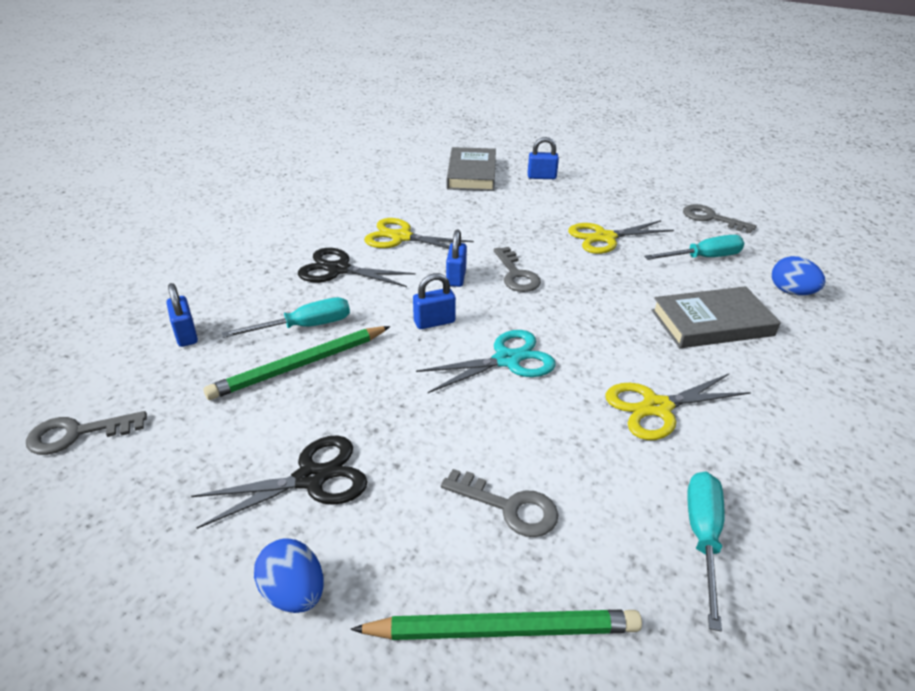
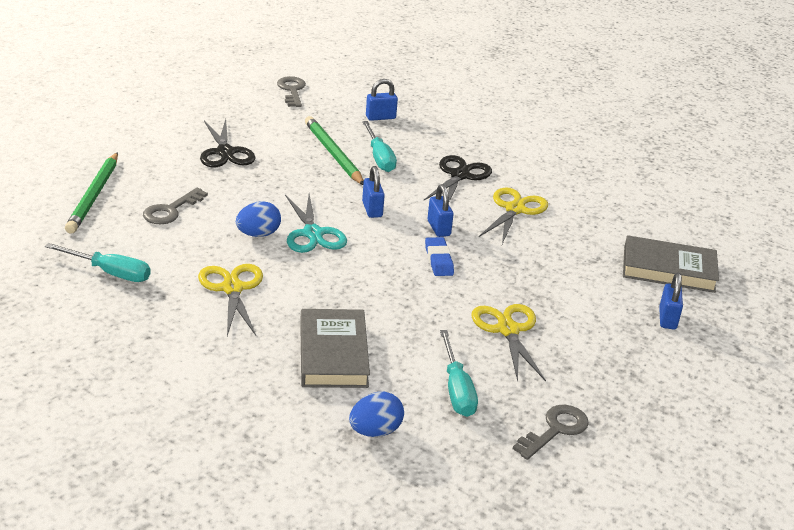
camera: 95 degrees right, 5 degrees down
blue egg [254,538,324,613] -> blue egg moved to [236,201,281,237]
blue padlock [446,230,467,287] -> blue padlock turned 60 degrees clockwise [428,184,454,237]
grey key [494,247,541,292] -> blue eraser [425,237,454,276]

